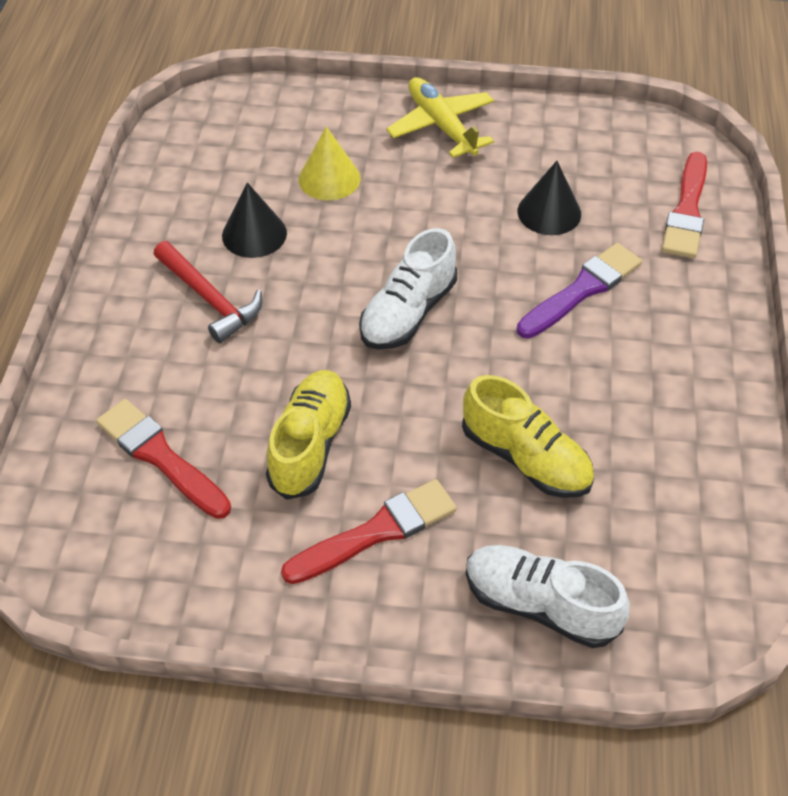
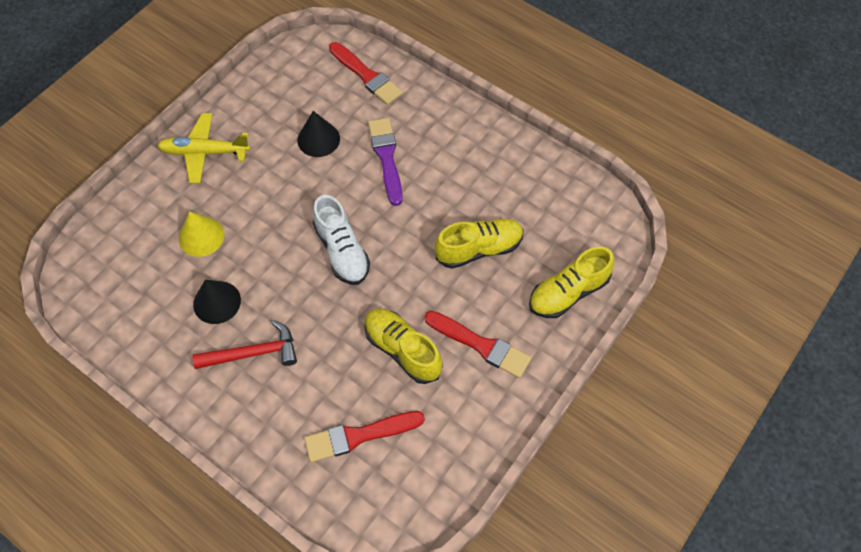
camera: 60 degrees left, 10 degrees up
red brush [281,479,457,584] -> red brush turned 120 degrees clockwise [425,311,531,378]
white shoe [466,545,630,648] -> yellow shoe [529,247,614,318]

